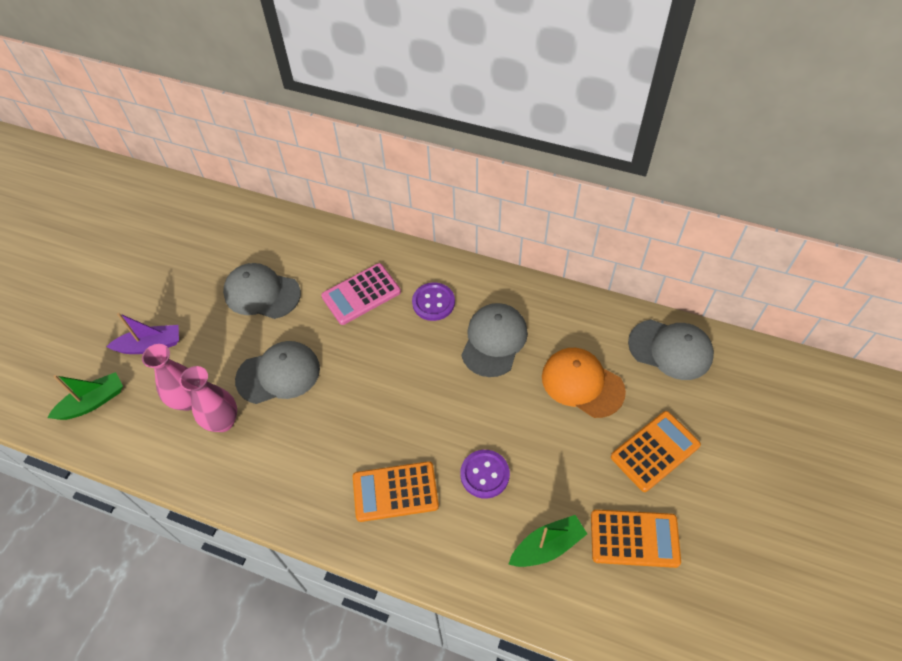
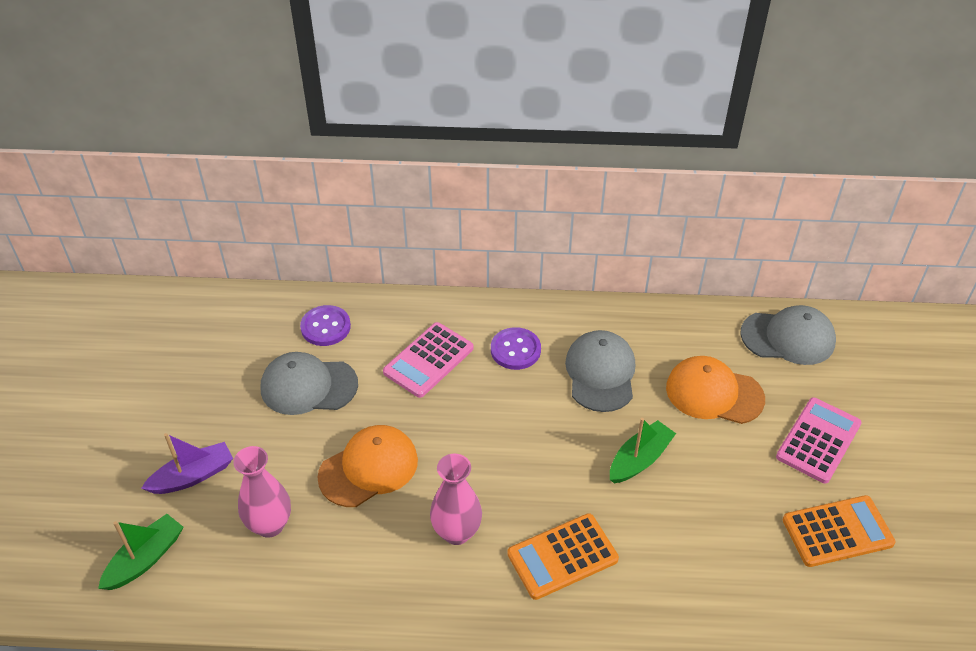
camera: 20 degrees left, 10 degrees down
pink vase [180,366,237,432] -> pink vase moved to [430,454,482,545]
grey cap [235,341,320,404] -> orange cap [317,425,418,507]
purple button [460,450,510,499] -> purple button moved to [300,305,351,346]
green boat [508,515,587,567] -> green boat moved to [610,418,676,483]
orange calculator [611,411,701,492] -> pink calculator [776,397,862,483]

